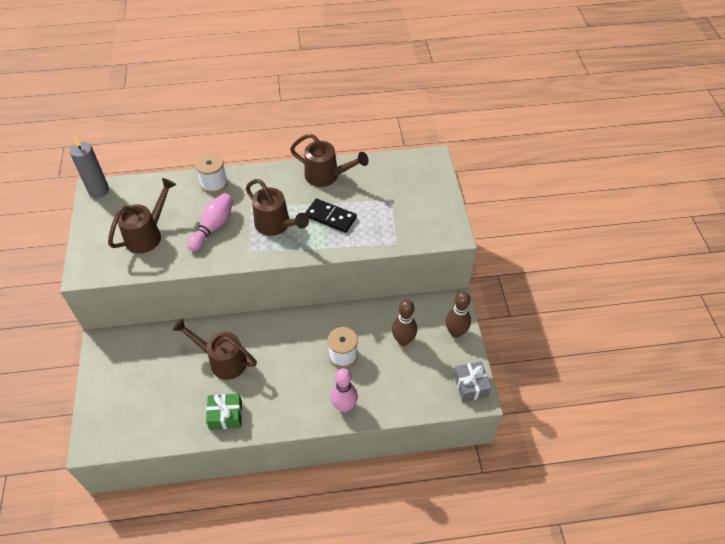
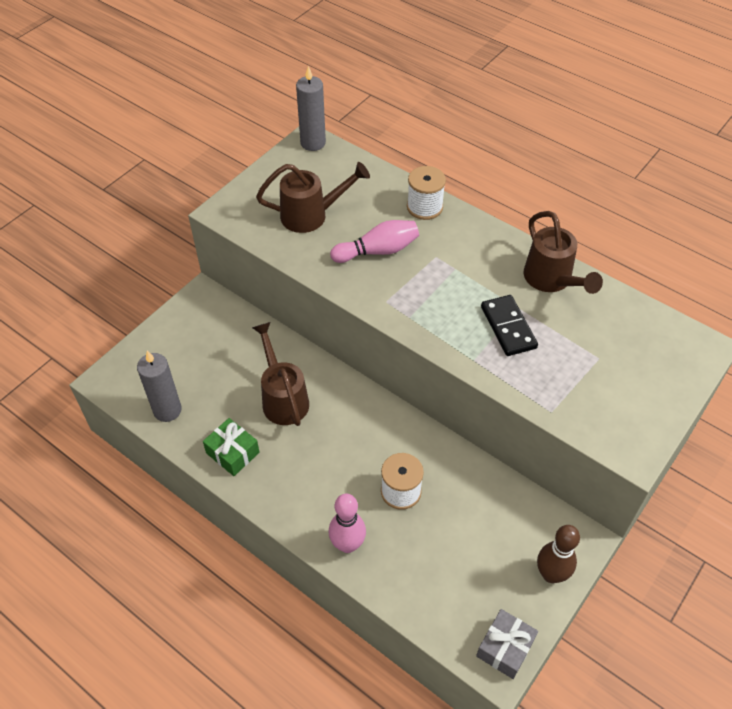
camera: 45 degrees right, 0 degrees up
brown watering can [246,179,309,236] -> none
brown bowling pin [392,300,417,346] -> none
none -> grey candle [137,351,182,422]

